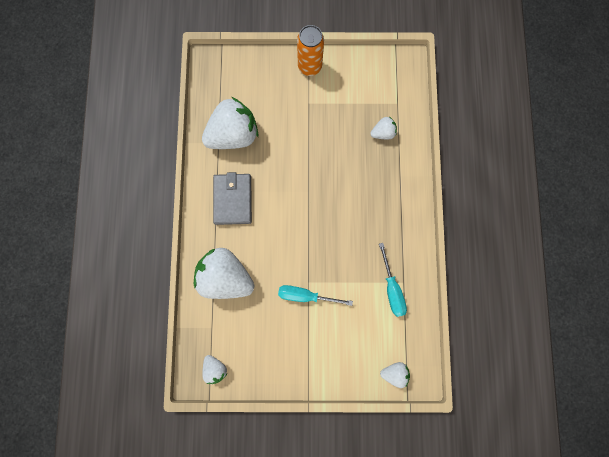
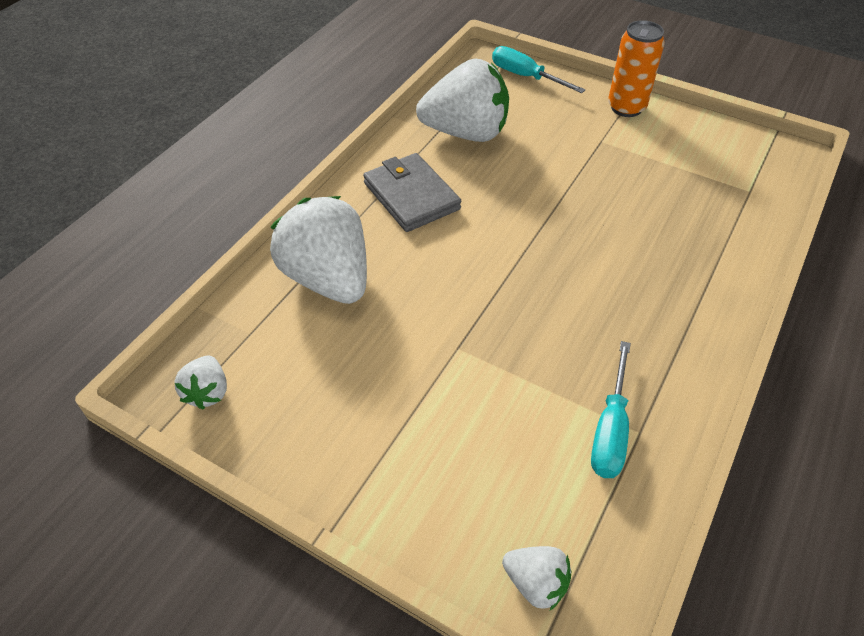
camera: 30 degrees right, 30 degrees down
grey wallet [213,172,252,225] -> grey wallet turned 60 degrees counterclockwise [363,153,461,232]
turquoise screwdriver [278,285,353,306] -> turquoise screwdriver moved to [492,46,585,93]
white strawberry [370,116,397,139] -> none

